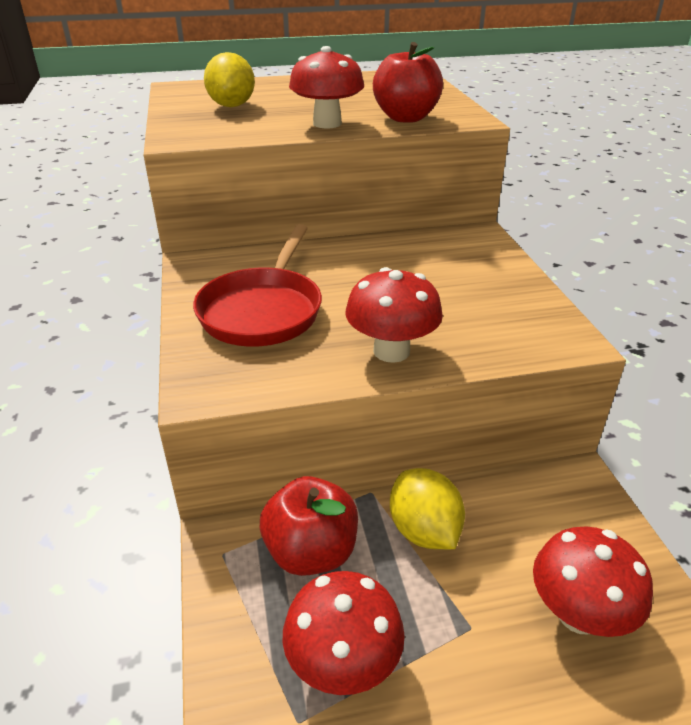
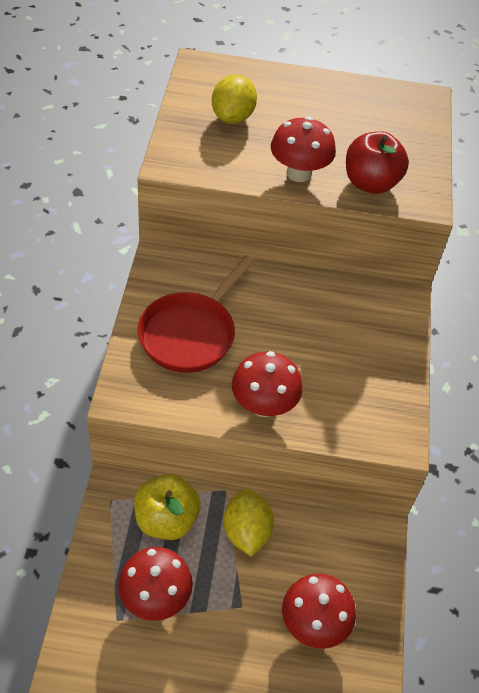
camera: 15 degrees right, 15 degrees up
red apple [260,476,358,576] -> yellow apple [134,474,201,540]

